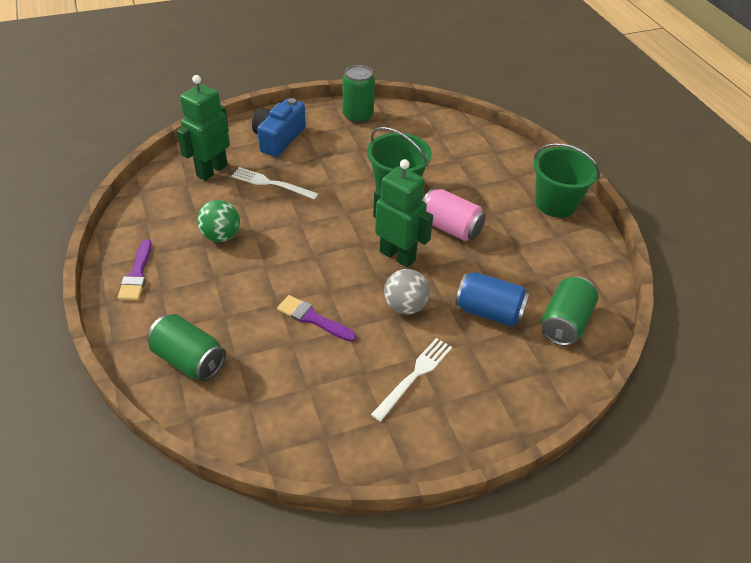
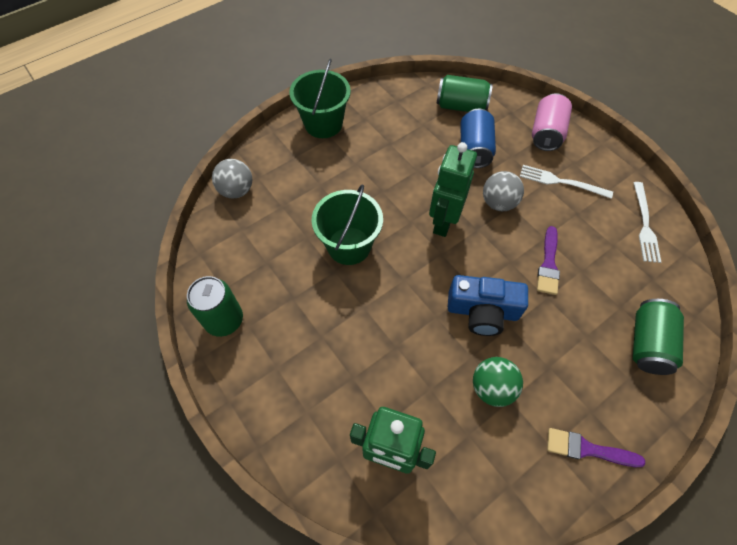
camera: 105 degrees left, 15 degrees up
purple brush [118,239,152,300] -> purple brush turned 150 degrees counterclockwise [547,428,645,467]
white fork [231,167,318,200] -> white fork moved to [633,182,661,263]
blue camera [252,98,306,157] -> blue camera moved to [448,275,528,336]
pink can [422,188,486,241] -> pink can moved to [532,93,572,151]
none -> grey ball [212,159,252,198]

